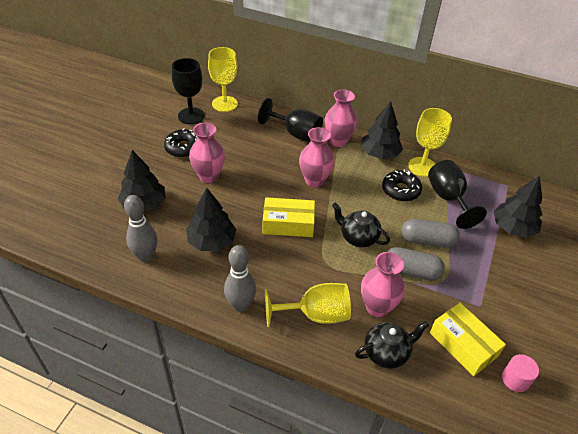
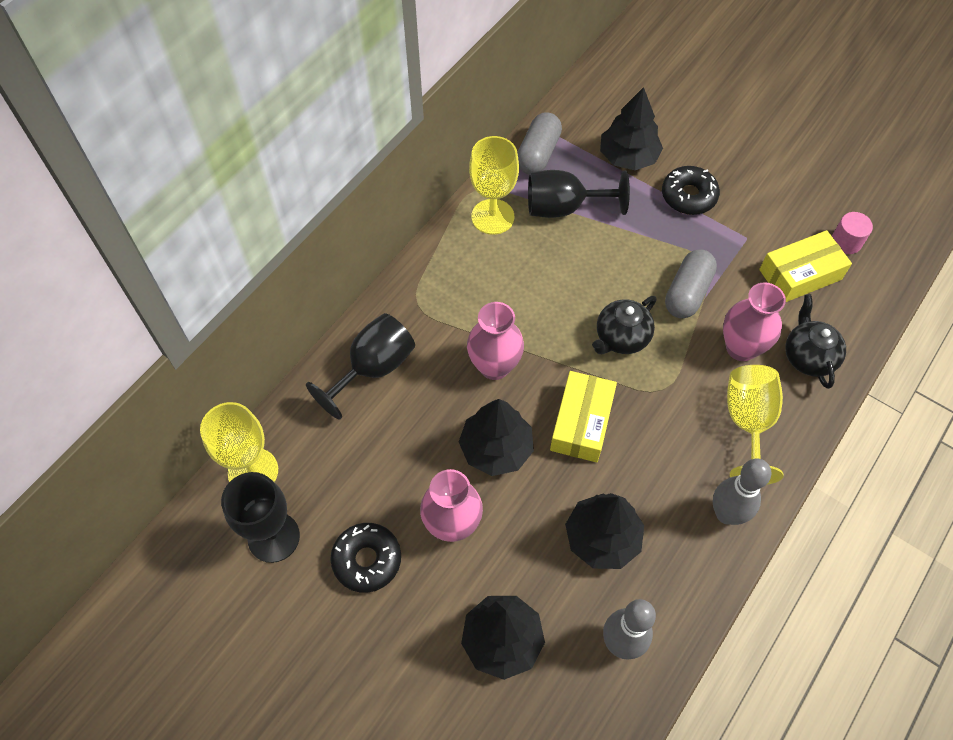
camera: 75 degrees left, 15 degrees up
pink vase [325,90,357,147] -> none
black tree [361,101,403,159] -> black tree moved to [459,399,534,476]
black donut [382,170,422,202] -> black donut moved to [662,166,720,215]
grey capsule [401,219,460,248] -> grey capsule moved to [517,112,562,175]

